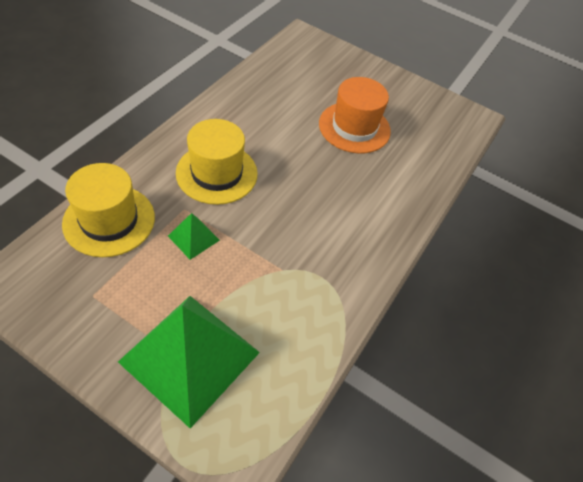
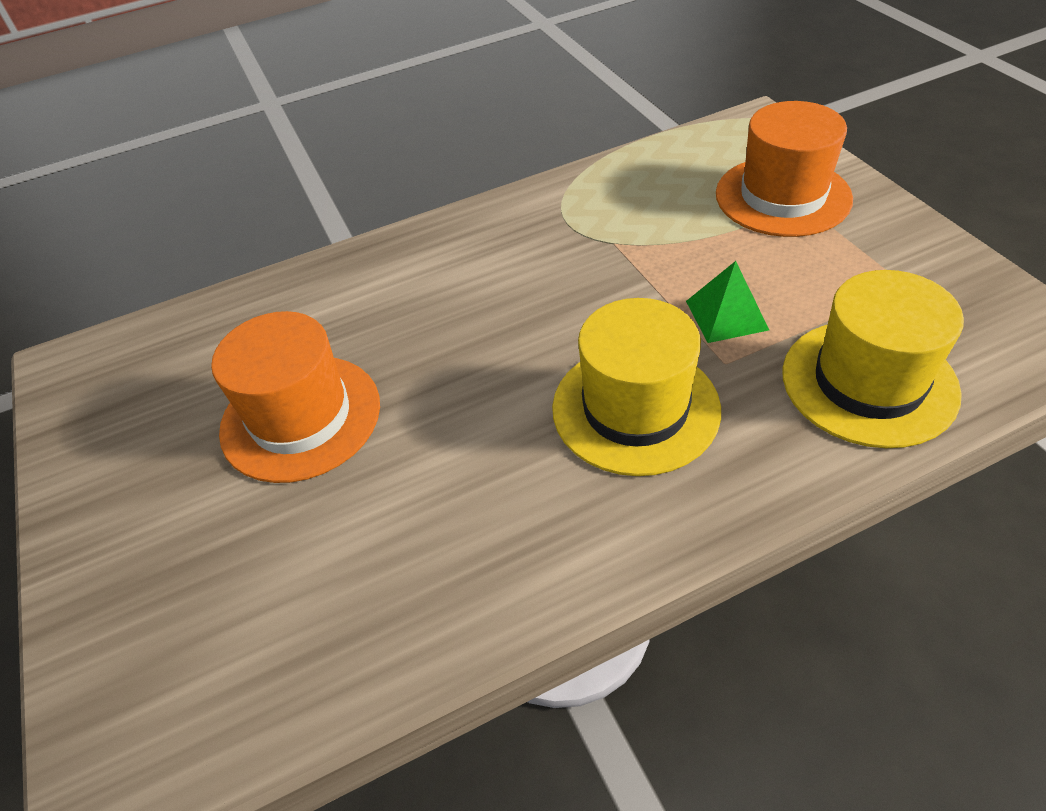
camera: 135 degrees left, 5 degrees down
green pyramid [118,296,260,428] -> orange hat [716,101,853,237]

